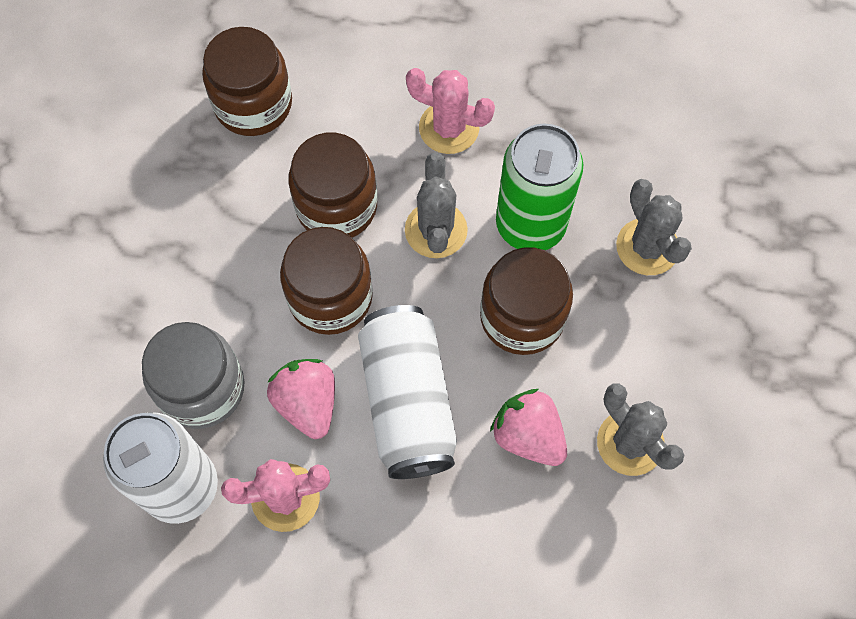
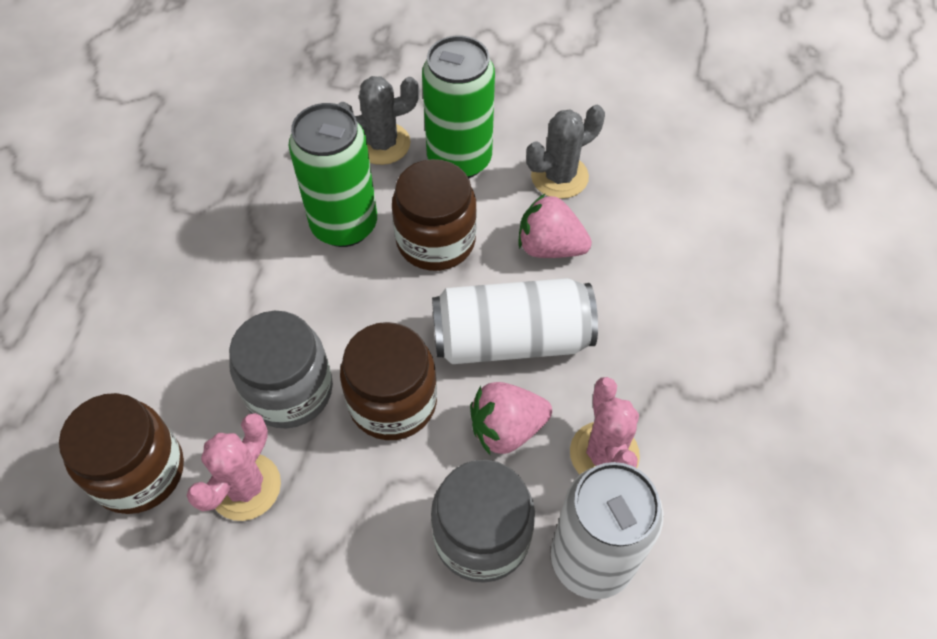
camera: 85 degrees left, 10 degrees down
brown jar [288,133,377,238] -> grey jar [229,311,333,428]
grey cactus [405,153,468,258] -> none
pink cactus [406,68,495,154] -> pink cactus moved to [186,413,281,521]
pink strawberry [490,389,567,466] -> pink strawberry turned 60 degrees clockwise [518,194,592,258]
none -> green can [422,36,495,178]

